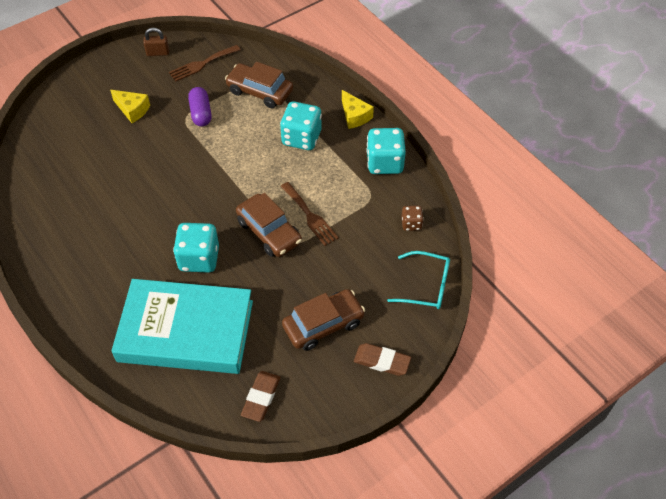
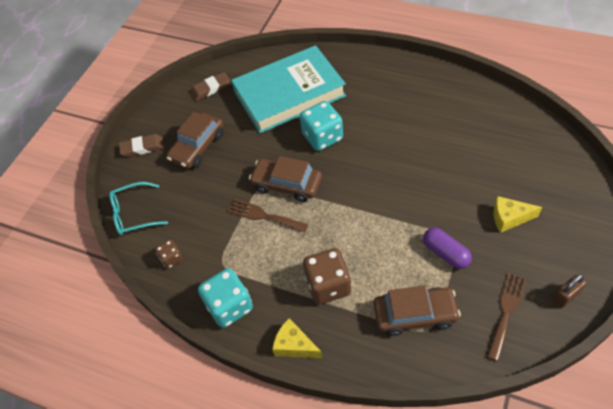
camera: 155 degrees right, 0 degrees up
brown eraser [241,371,280,422] -> brown eraser turned 75 degrees clockwise [190,72,230,101]
turquoise dice [280,101,322,150] -> brown dice [303,248,351,304]

